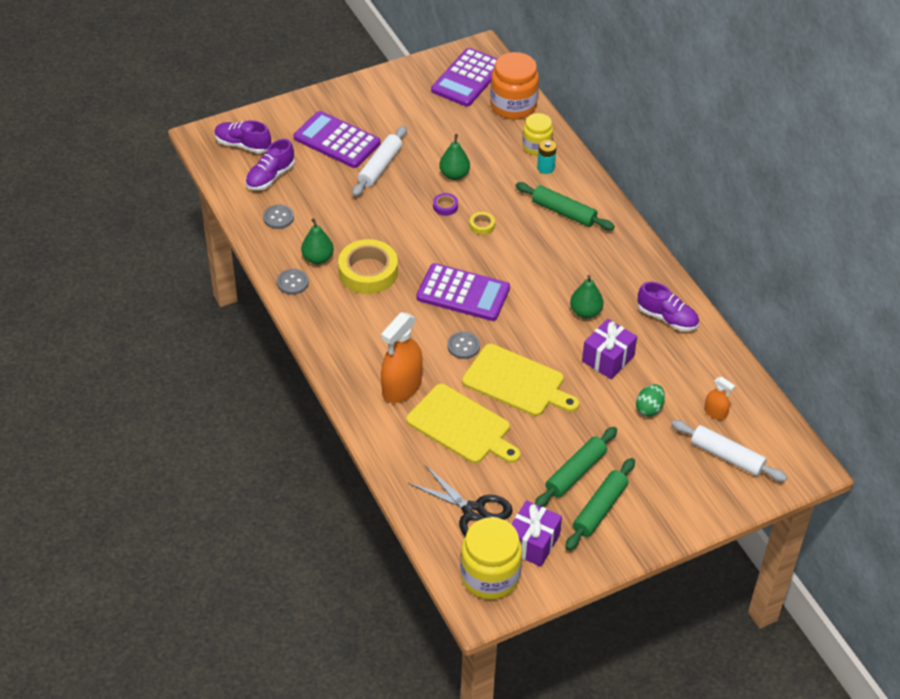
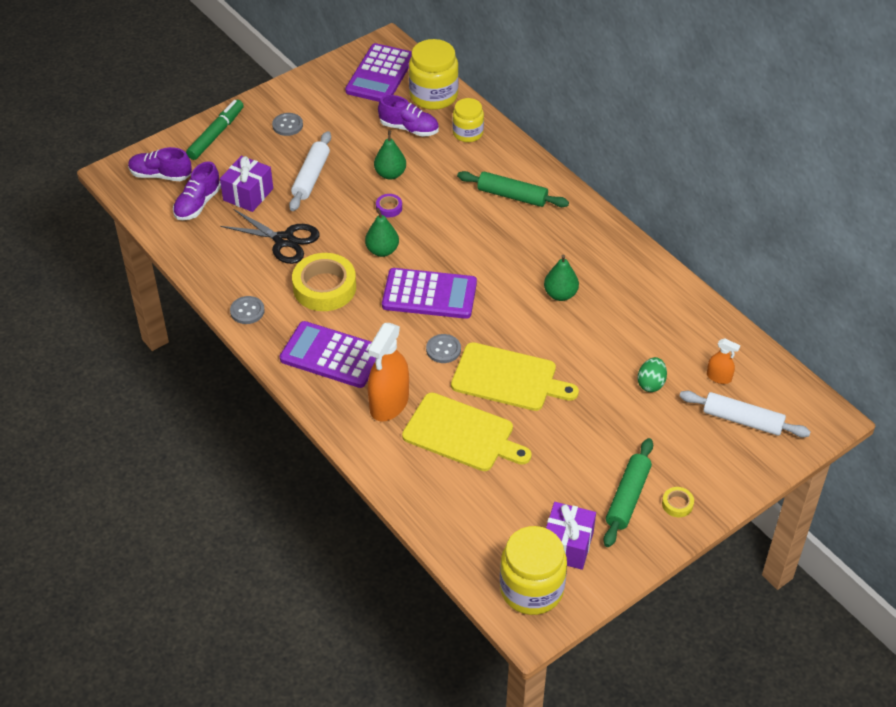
camera: 10 degrees left, 0 degrees up
grey button [263,205,294,229] -> grey button moved to [272,113,303,136]
purple calculator [294,111,380,168] -> purple calculator moved to [280,321,376,388]
green pear [301,218,334,264] -> green pear moved to [365,208,399,257]
black scissors [408,465,513,536] -> black scissors moved to [220,210,320,264]
yellow tape [470,212,495,235] -> yellow tape moved to [662,487,694,517]
orange jar [490,52,539,120] -> yellow jar [409,39,459,110]
green rolling pin [535,427,617,507] -> none
turquoise battery [537,140,557,174] -> none
purple gift [582,319,637,379] -> purple gift moved to [220,156,273,212]
purple shoe [638,282,699,331] -> purple shoe moved to [378,95,439,137]
none -> green marker [186,100,244,160]

